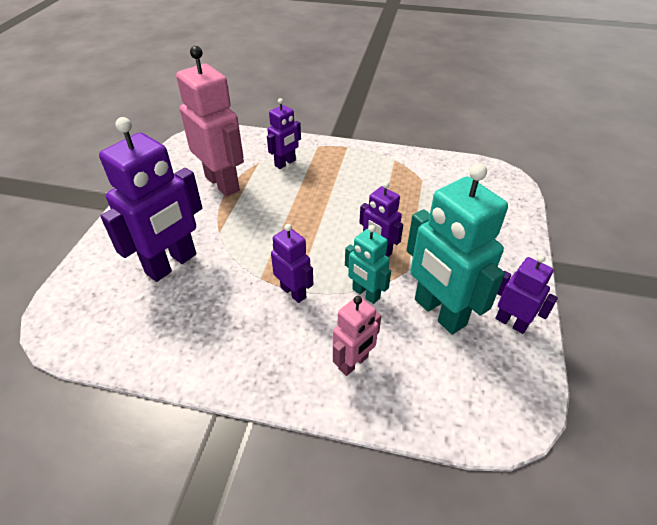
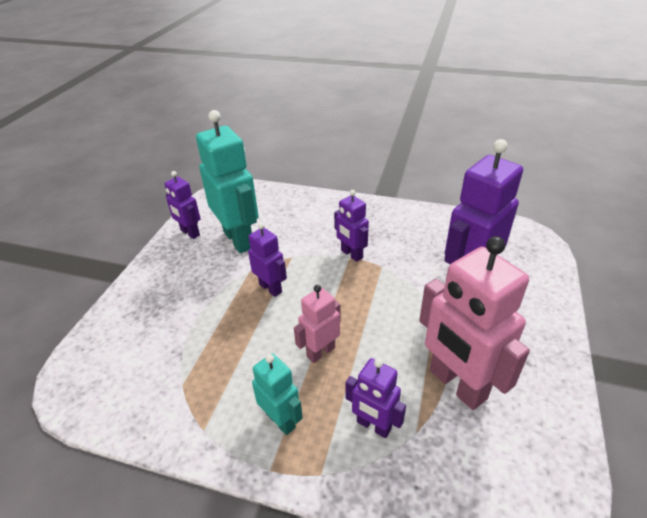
camera: 175 degrees left, 5 degrees down
purple robot [267,98,301,169] -> purple robot turned 105 degrees counterclockwise [345,358,406,438]
pink robot [333,296,381,376] -> pink robot moved to [294,285,341,363]
turquoise robot [345,225,391,304] -> turquoise robot moved to [252,353,303,435]

